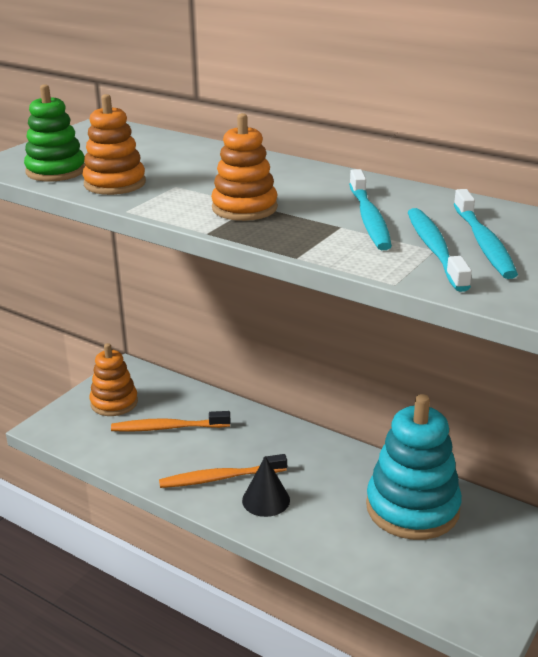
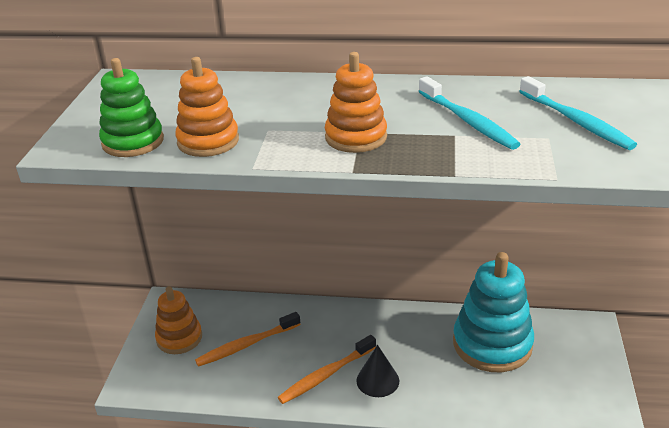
camera: 25 degrees left, 5 degrees up
turquoise toothbrush [408,208,472,292] -> none

